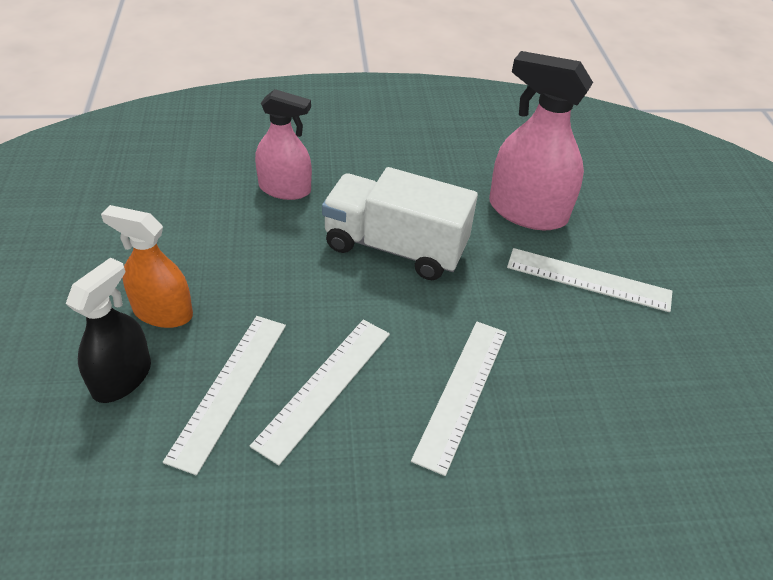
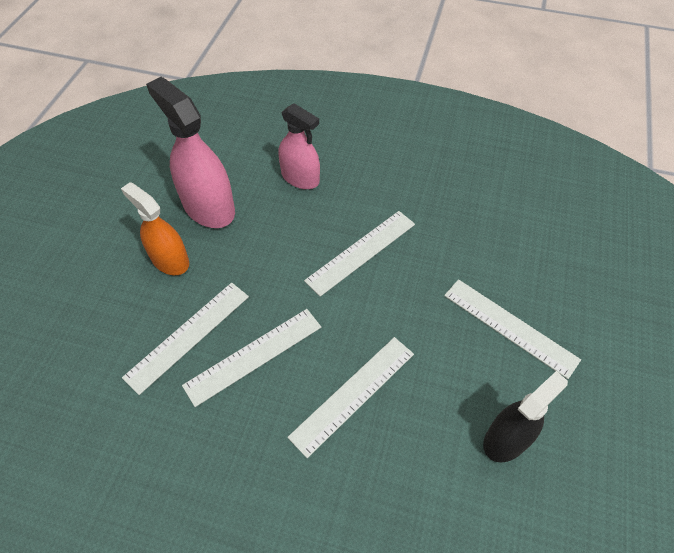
camera: 25 degrees right, 10 degrees up
black spray bottle [66,257,151,403] -> black spray bottle moved to [483,371,568,462]
white truck [322,167,478,280] -> white ruler [304,211,415,297]
pink spray bottle [489,51,593,230] -> pink spray bottle moved to [146,77,235,228]

